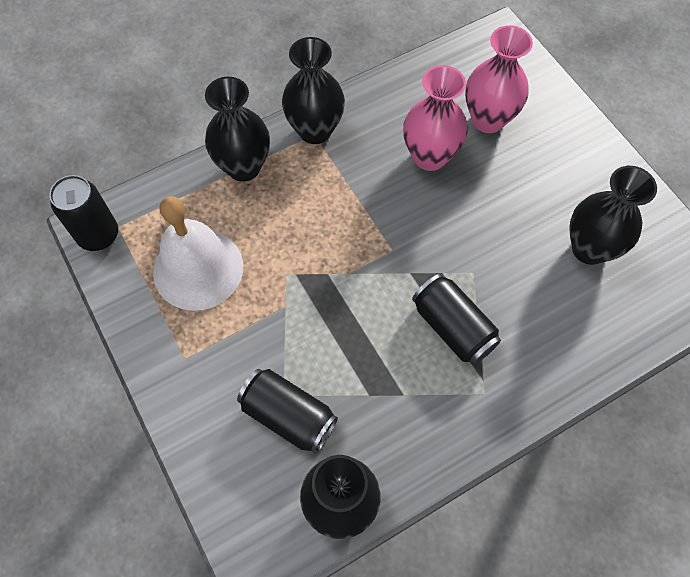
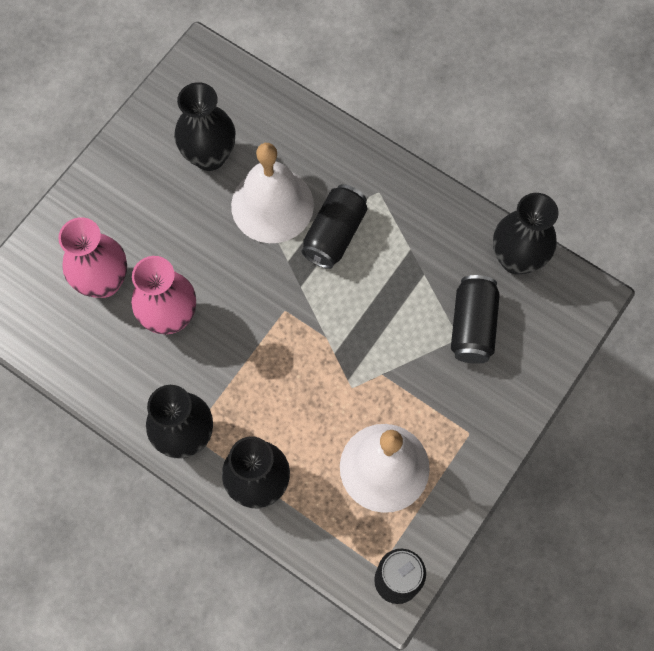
camera: 115 degrees left, 5 degrees up
none -> white bell [231,143,314,243]

